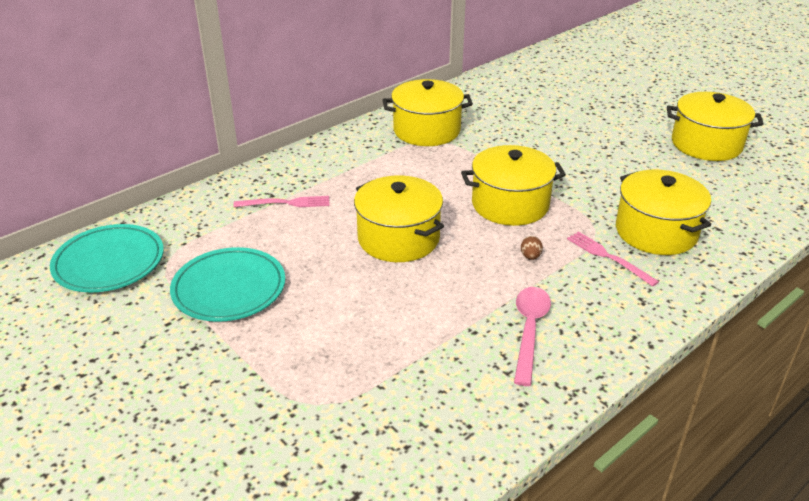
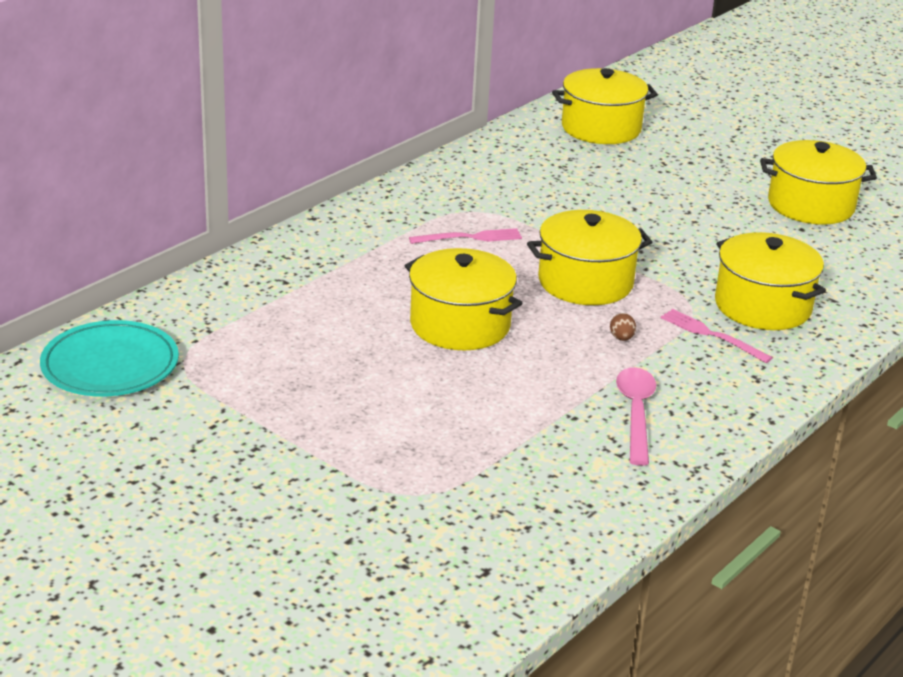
camera: 10 degrees left, 5 degrees down
turquoise plate [170,247,285,322] -> none
pink fork [233,196,329,207] -> pink fork moved to [409,228,522,244]
yellow pot [383,79,473,146] -> yellow pot moved to [552,68,658,144]

